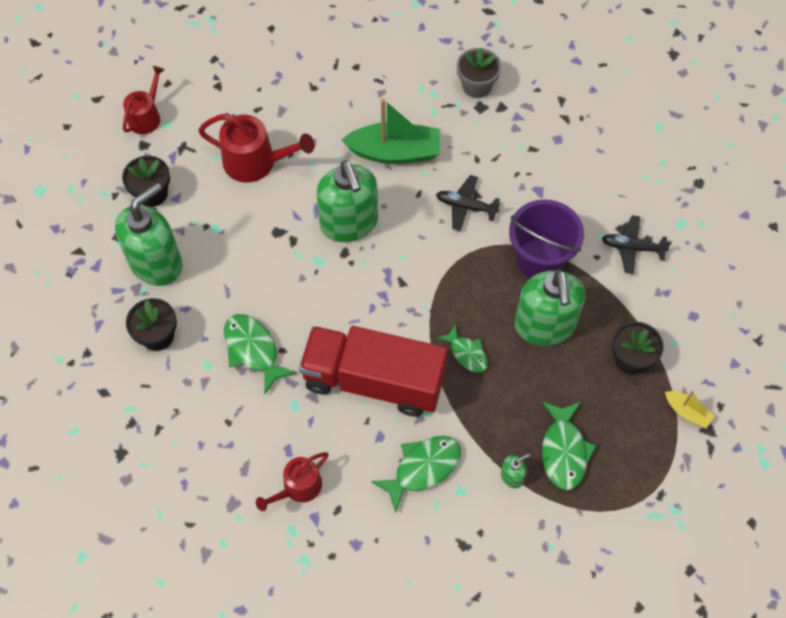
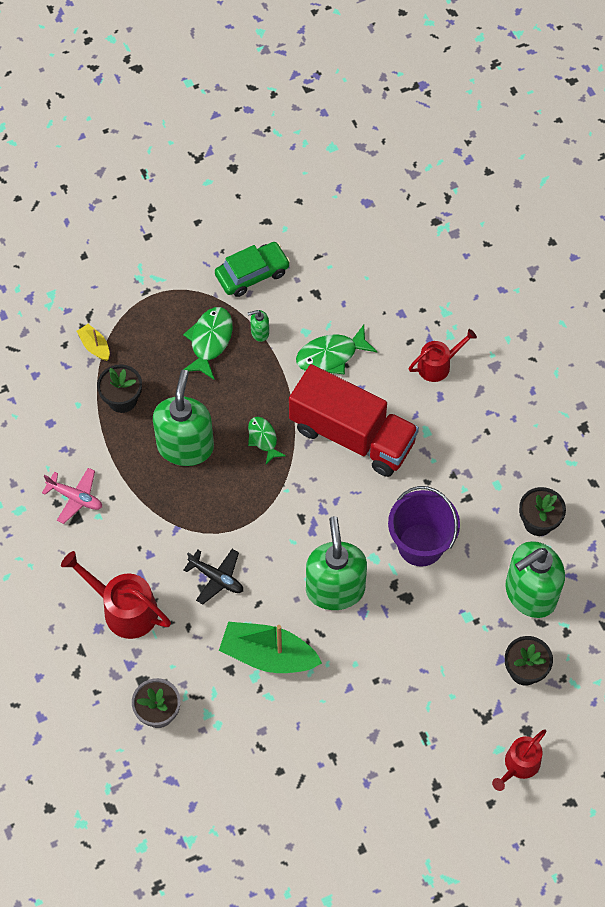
camera: 165 degrees left, 0 degrees up
red watering can [198,114,314,183] -> red watering can moved to [61,551,171,639]
green fish [224,314,297,394] -> none
purple bucket [509,199,584,278] -> purple bucket moved to [388,486,460,566]
black plane [602,215,672,274] -> pink plane [42,468,102,524]
none -> green car [215,242,290,297]

